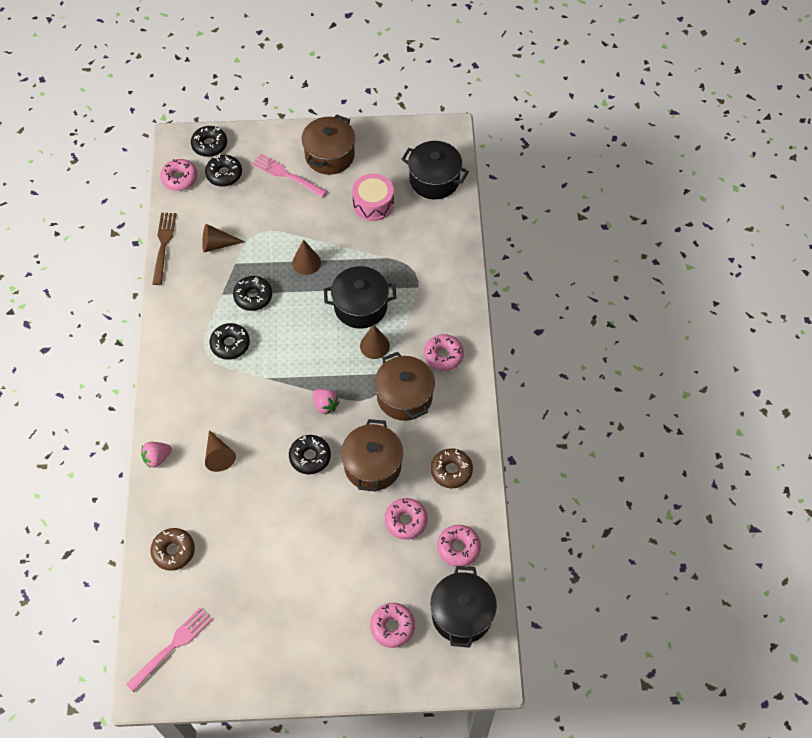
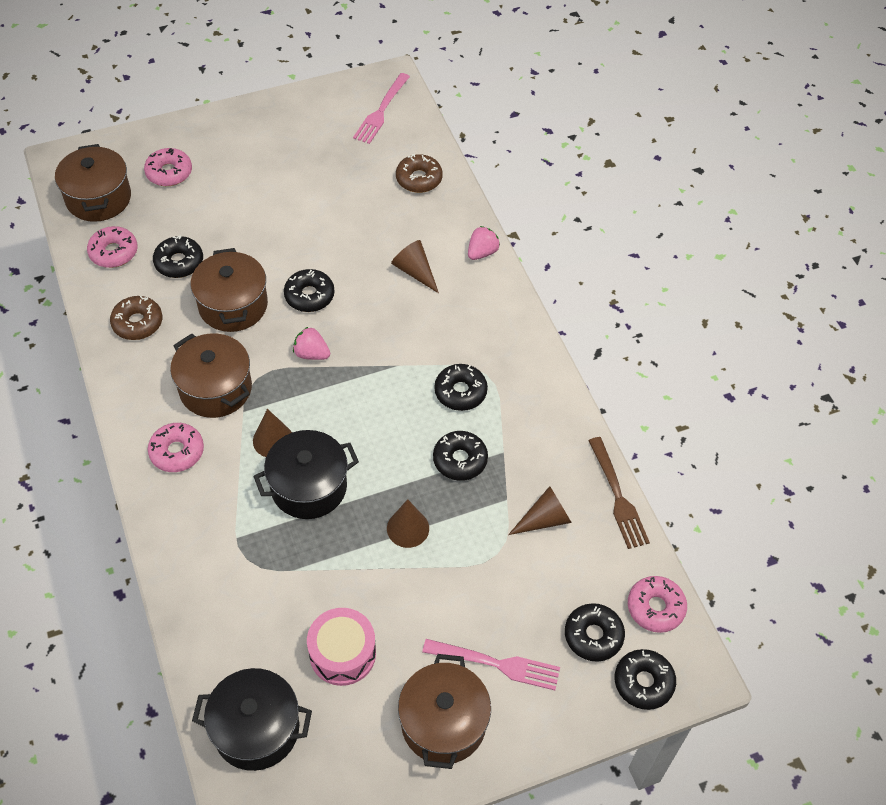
camera: 160 degrees right, 5 degrees down
pink donut [385,498,428,540] -> black donut [153,236,203,278]
black pot [430,566,497,648] -> brown pot [55,144,131,222]

